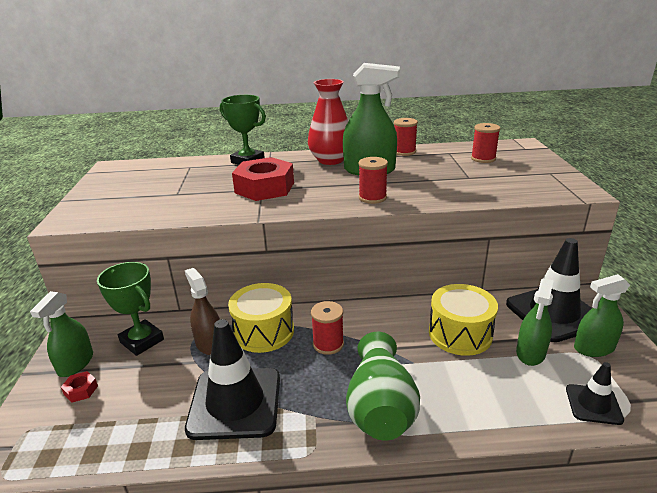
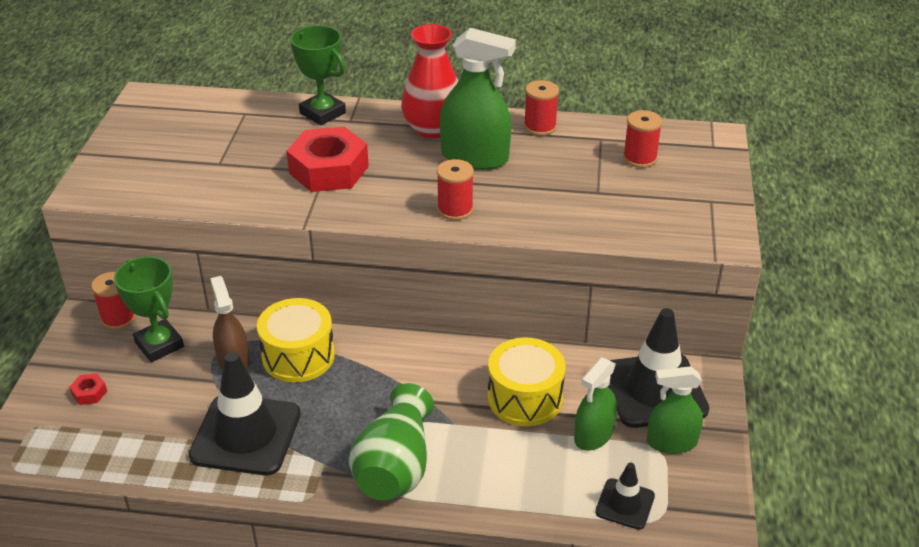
camera: 10 degrees right, 10 degrees up
green spray bottle [30,291,93,377] -> none
red spool [311,301,344,355] -> red spool moved to [91,272,136,330]

